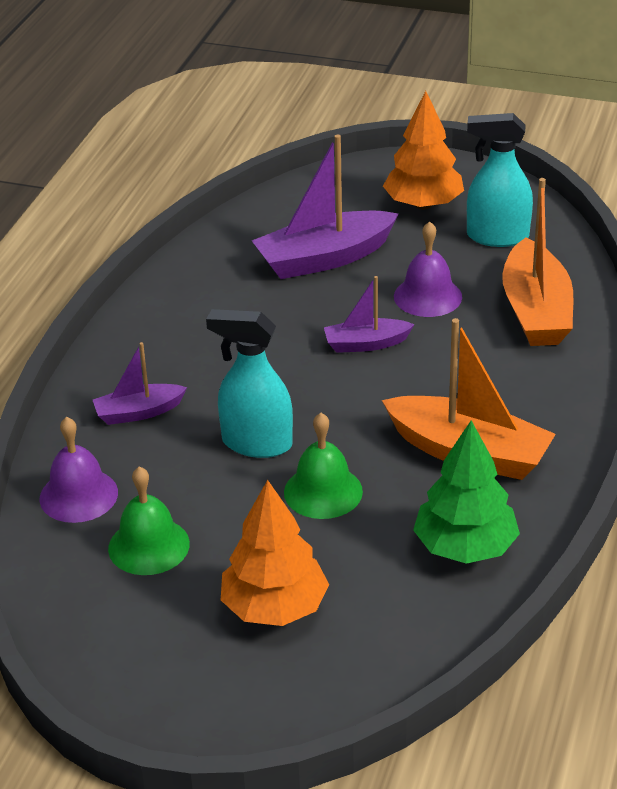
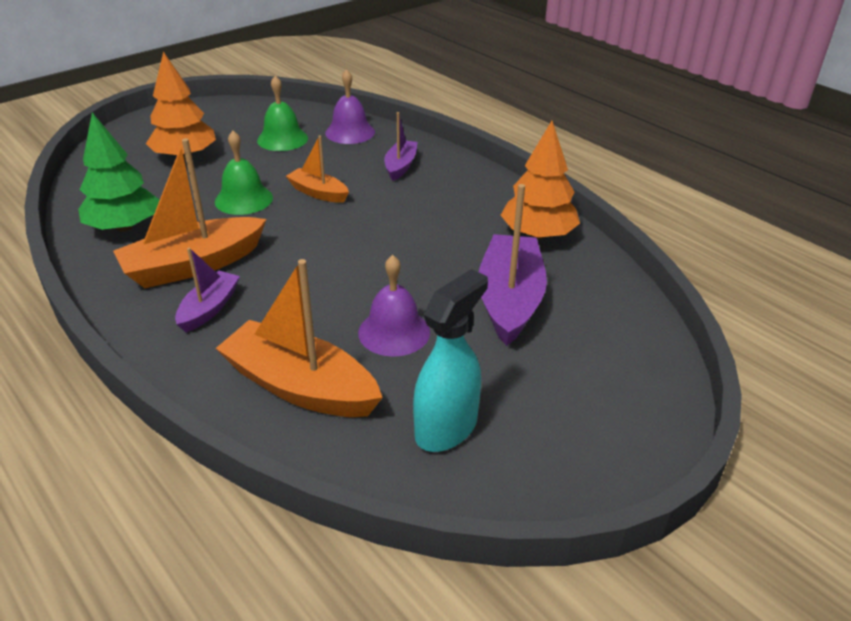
camera: 120 degrees right, 0 degrees up
turquoise spray bottle [206,309,293,458] -> orange boat [286,136,349,203]
purple boat [324,276,415,353] -> purple boat moved to [175,248,240,333]
orange tree [383,91,464,209] -> orange tree moved to [501,121,580,239]

